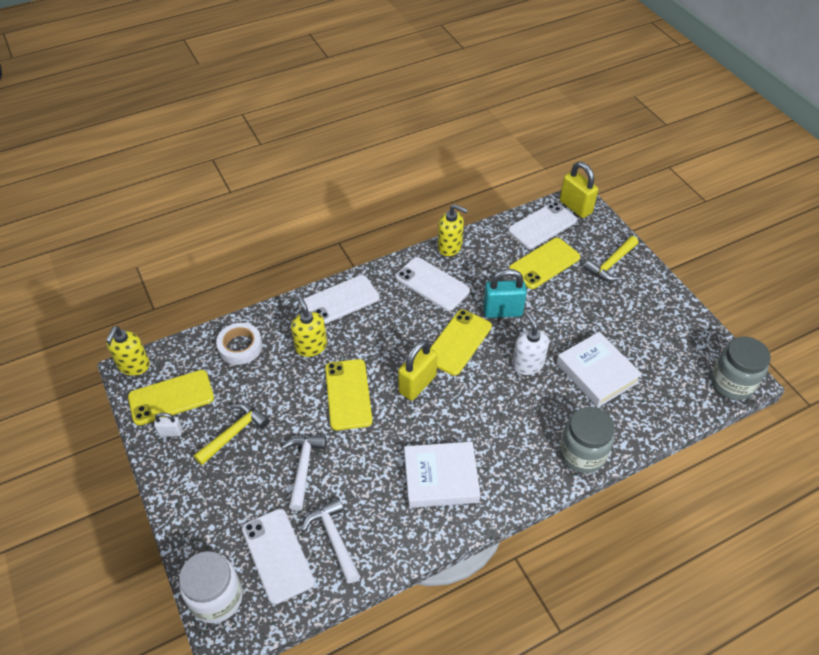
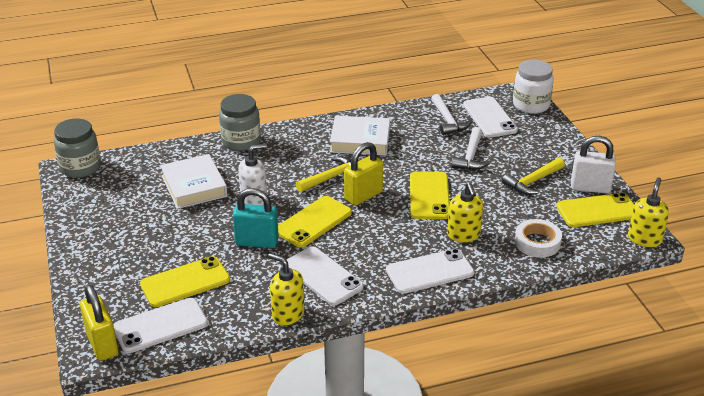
camera: 170 degrees left, 15 degrees down
white padlock [154,413,182,437] -> white padlock [571,136,616,193], size x1.93
white soap dispenser [512,312,549,375] -> white soap dispenser turned 105 degrees counterclockwise [238,144,267,205]
yellow hammer [584,236,638,281] -> yellow hammer moved to [296,156,351,192]

